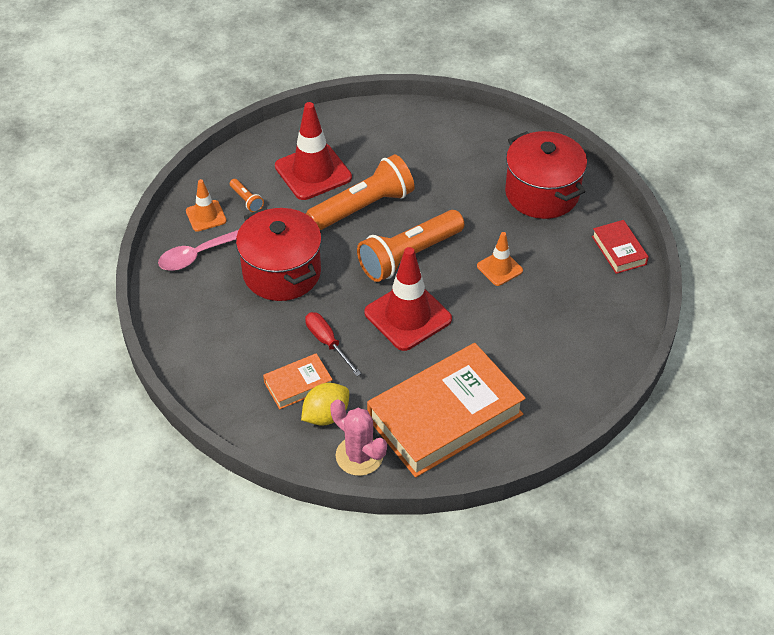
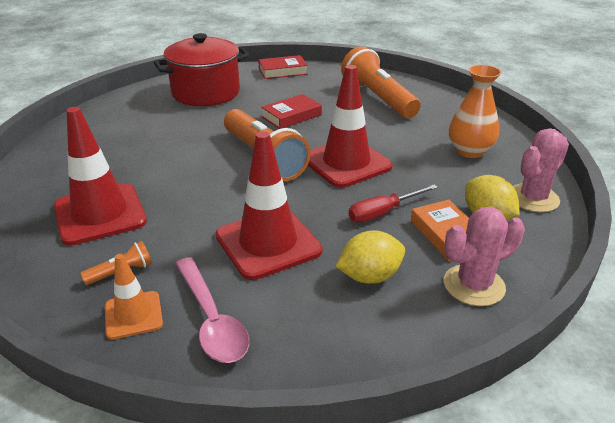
camera: 85 degrees left, 15 degrees down
red pot [236,207,322,301] -> red traffic cone [216,131,322,280]
orange flashlight [306,154,415,231] -> orange flashlight moved to [341,46,421,118]
orange book [367,343,526,478] -> orange vase [449,65,502,158]
orange traffic cone [477,232,523,286] -> red book [261,94,322,129]
none -> yellow lemon [335,230,405,284]
none -> pink cactus [444,207,525,306]

